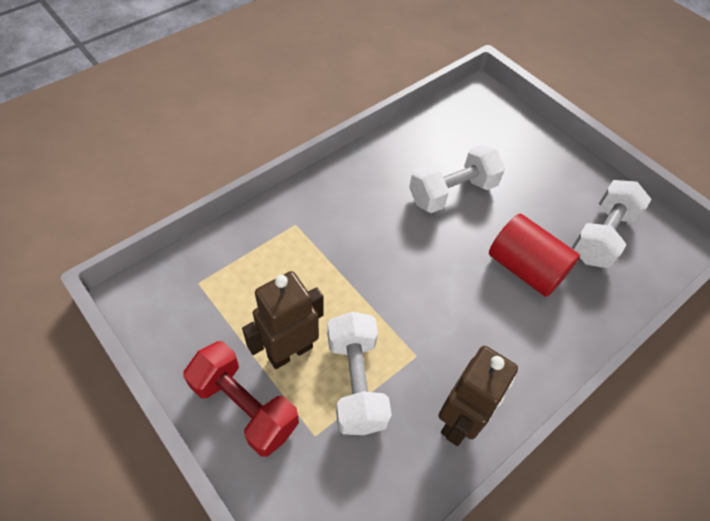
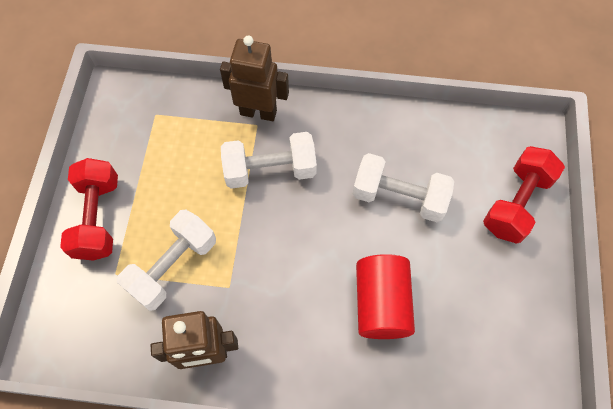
camera: 50 degrees right, 10 degrees up
brown robot [242,271,324,369] -> brown robot moved to [220,36,289,121]
white dumbbell [572,180,651,268] -> white dumbbell moved to [221,132,317,189]
none -> red dumbbell [483,146,565,244]

